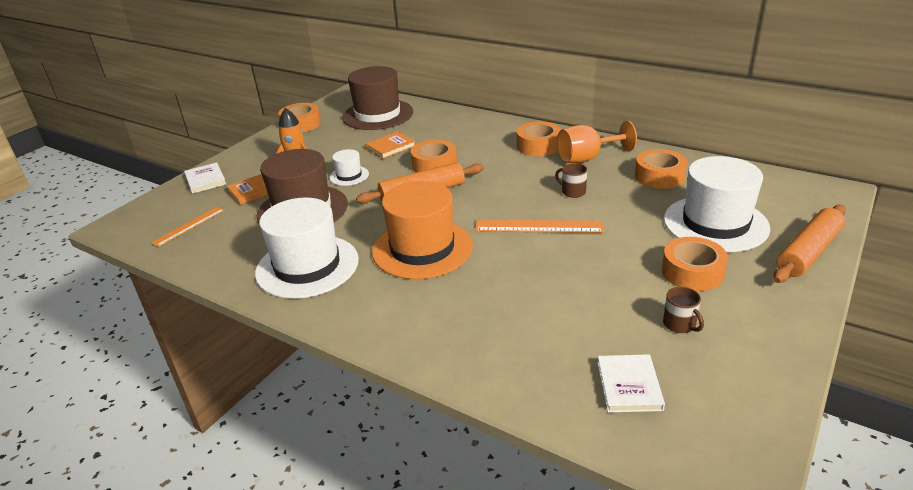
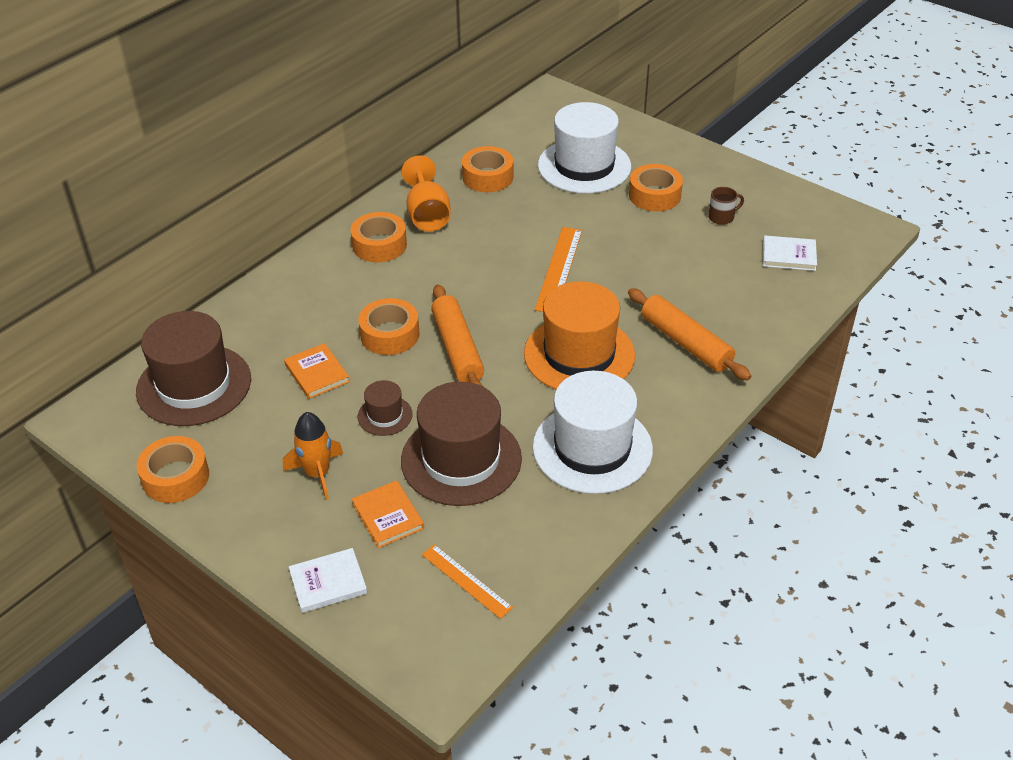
camera: 85 degrees left, 10 degrees up
white hat [329,149,369,186] -> brown hat [358,380,413,436]
brown mug [555,163,587,198] -> none
orange rolling pin [773,204,846,283] -> orange rolling pin moved to [628,288,751,380]

